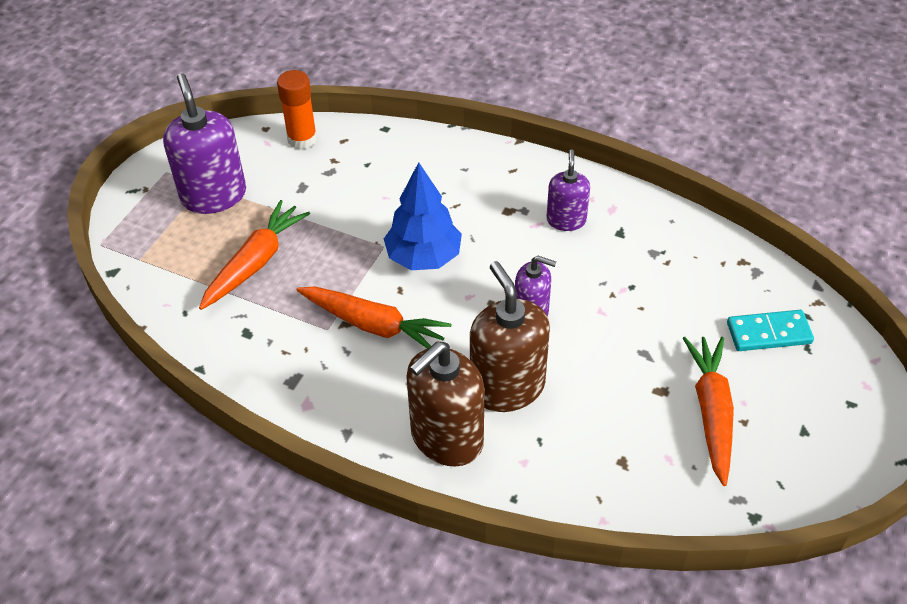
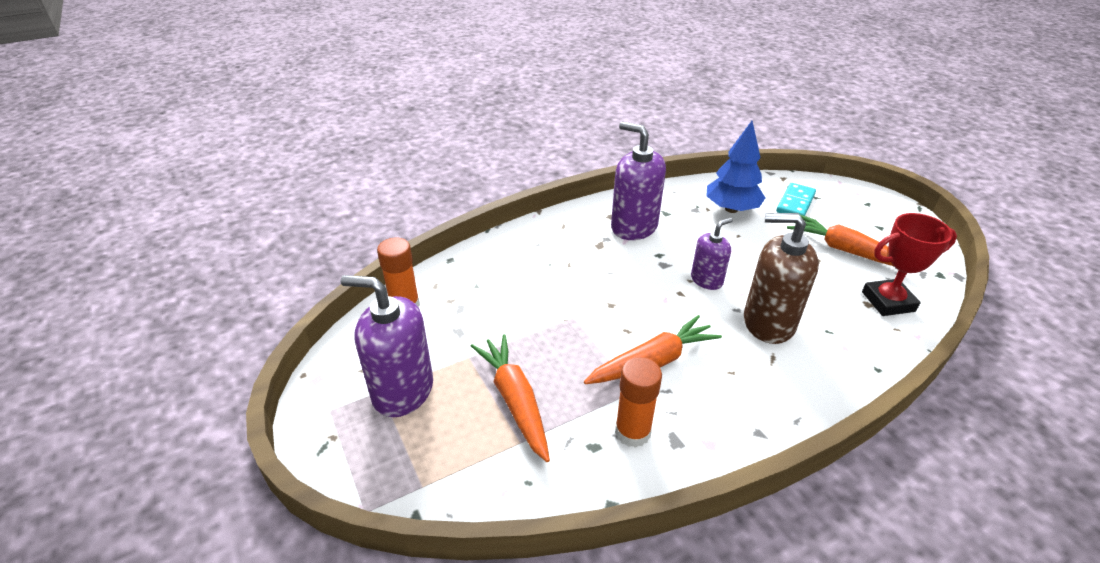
camera: 55 degrees left, 10 degrees down
blue tree [384,162,462,270] -> blue tree moved to [707,121,765,213]
brown soap dispenser [406,342,484,467] -> none
purple soap dispenser [546,149,590,231] -> purple soap dispenser [611,122,666,240], size x1.71
none -> orange glue stick [615,357,662,448]
none -> red trophy [862,213,957,316]

